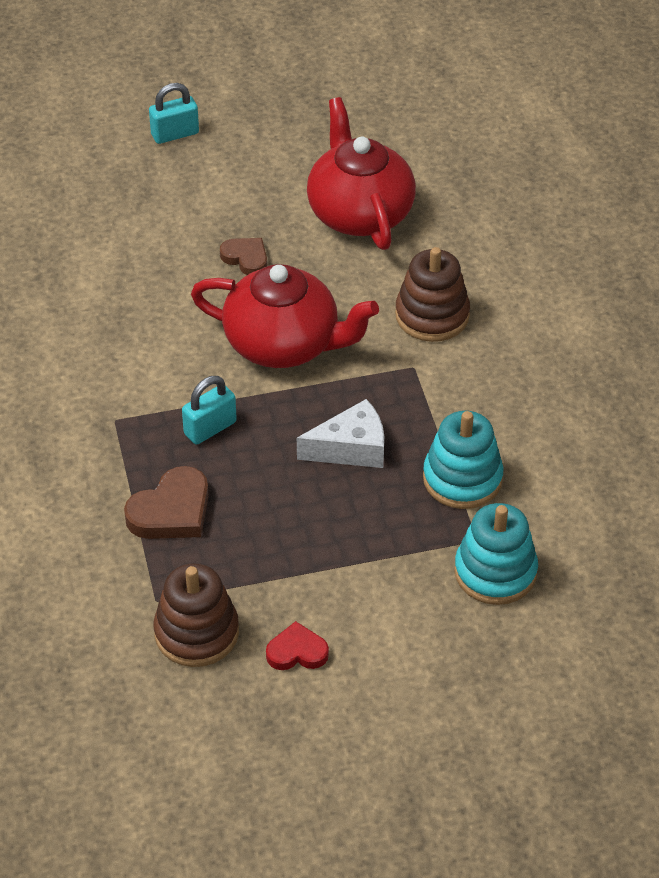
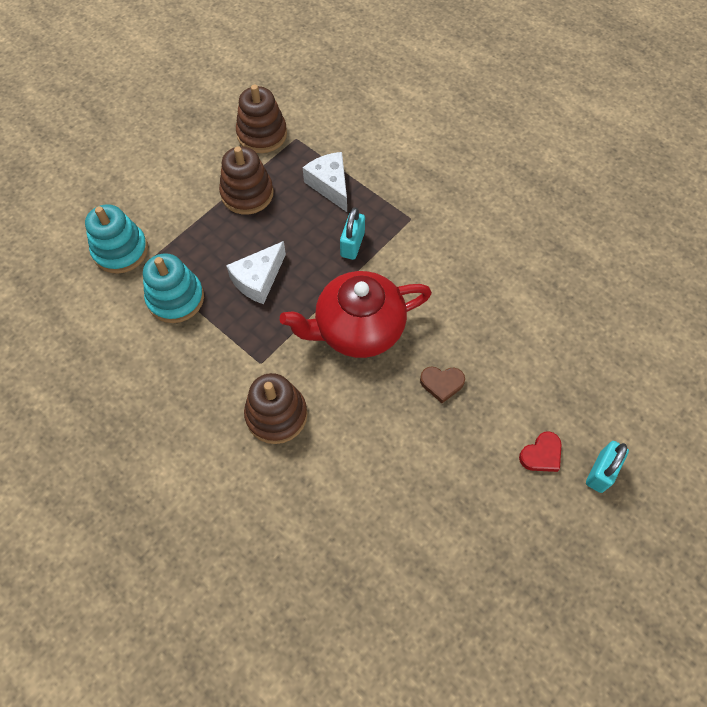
camera: 145 degrees right, 15 degrees up
brown heart [124,466,209,539] -> white cheese [303,152,347,212]
red heart [266,621,329,670] -> red heart moved to [519,431,562,472]
red teapot [307,97,416,250] -> none
none -> brown stacking toy [219,146,273,215]

